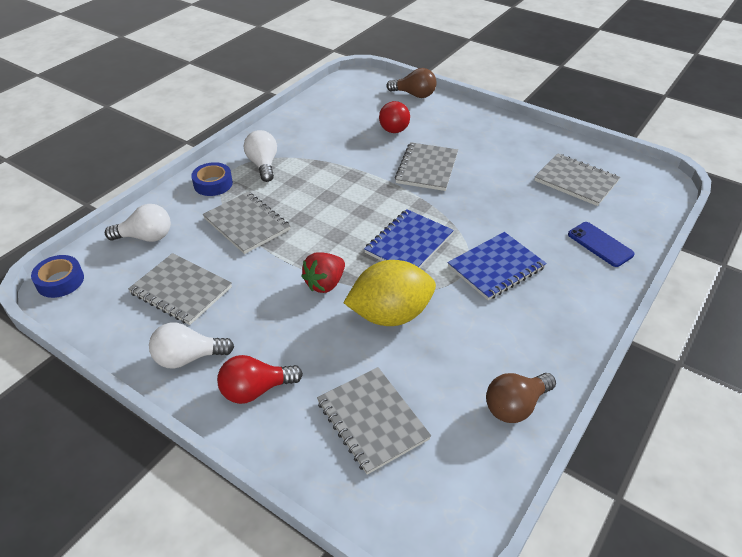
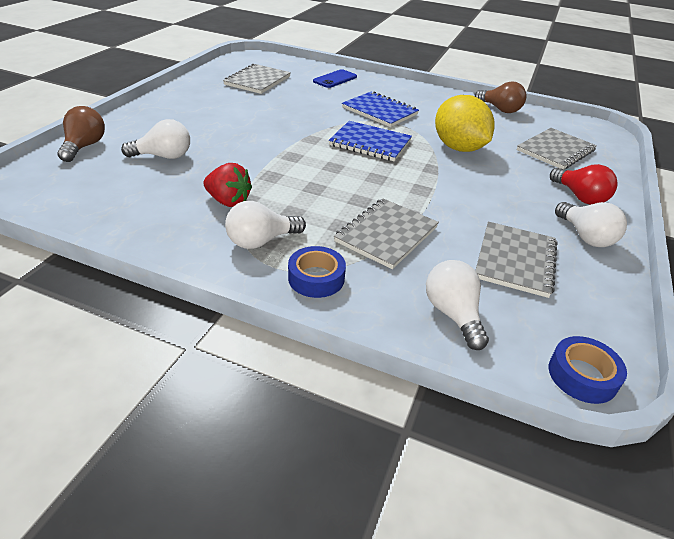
camera: 105 degrees left, 5 degrees down
red strawberry [301,252,345,293] -> red strawberry moved to [203,163,252,207]
red light bulb [379,101,410,133] -> white light bulb [121,119,190,159]
grey notebook [395,142,458,191] -> none

